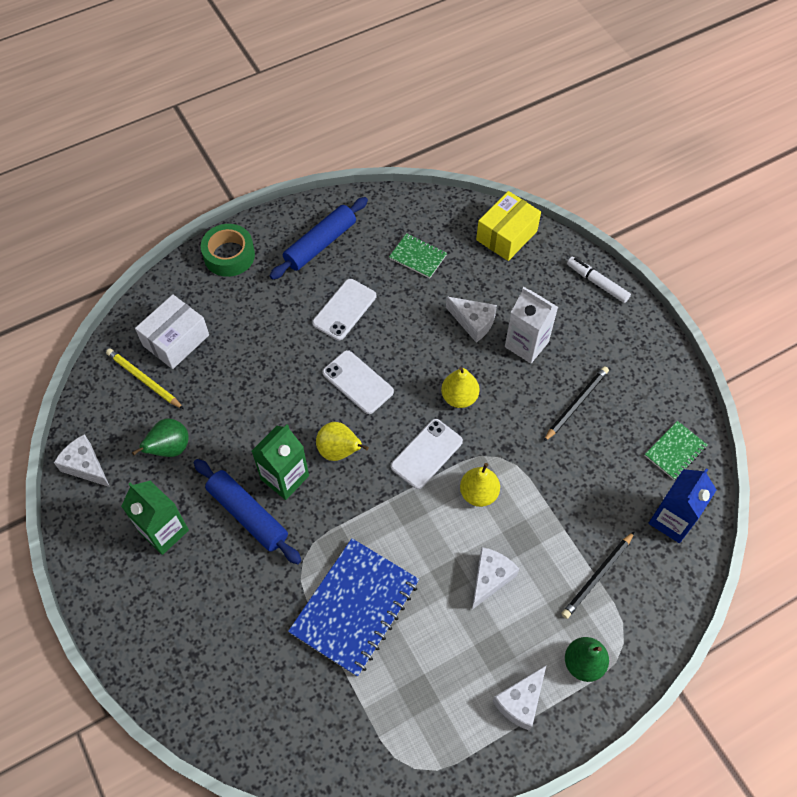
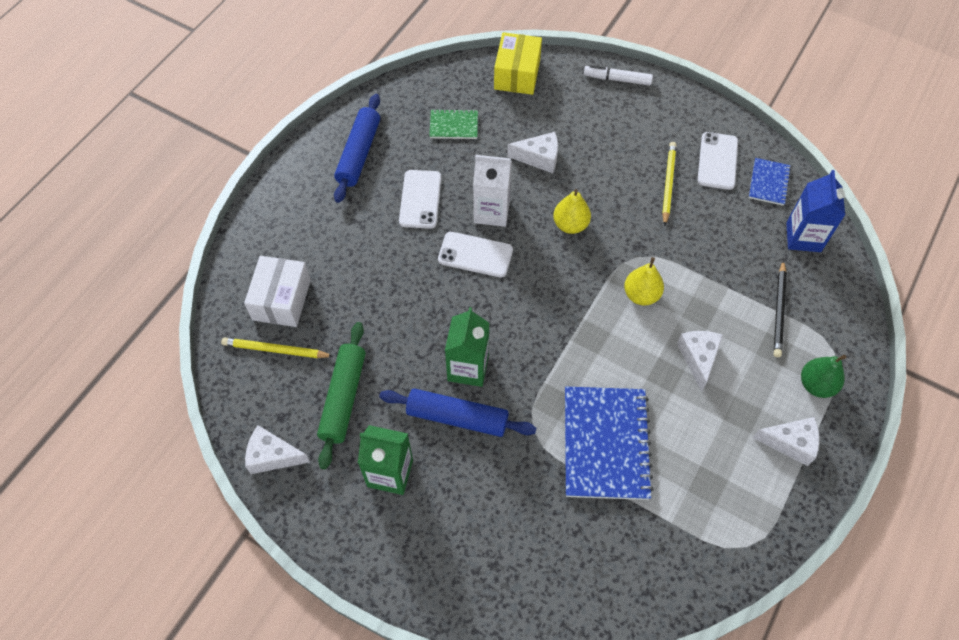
camera: 30 degrees left, 0 degrees up
green pear [132,418,189,457] -> green rolling pin [317,322,366,469]
green tape [201,224,255,277] -> none
yellow pear [316,422,369,461] -> none
white phone [391,419,463,489] -> white phone moved to [697,132,738,190]
white cheese [492,666,546,730] -> white cheese turned 90 degrees counterclockwise [753,417,820,466]
white carton [505,287,558,363] -> white carton moved to [473,155,512,227]
black pencil [543,366,609,442] -> yellow pencil [662,142,676,226]
green notebook [644,421,707,480] -> blue notebook [749,158,791,206]

